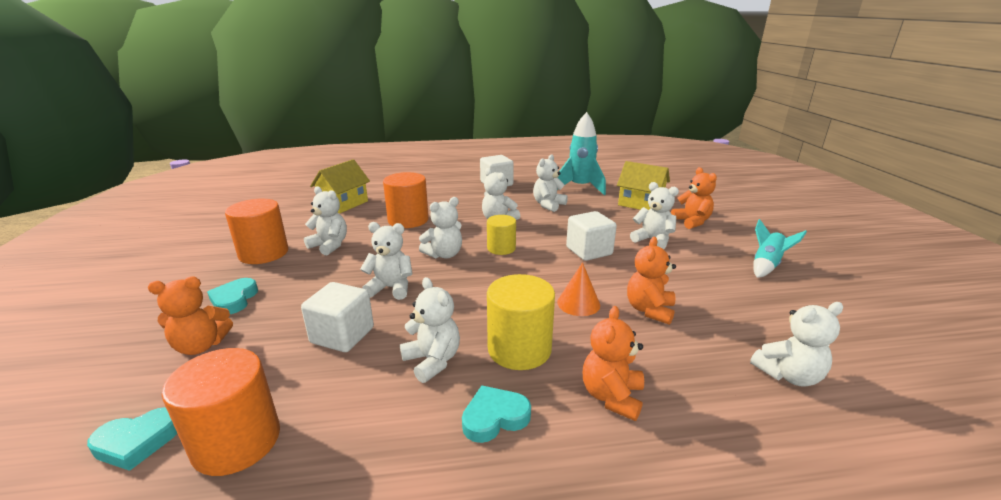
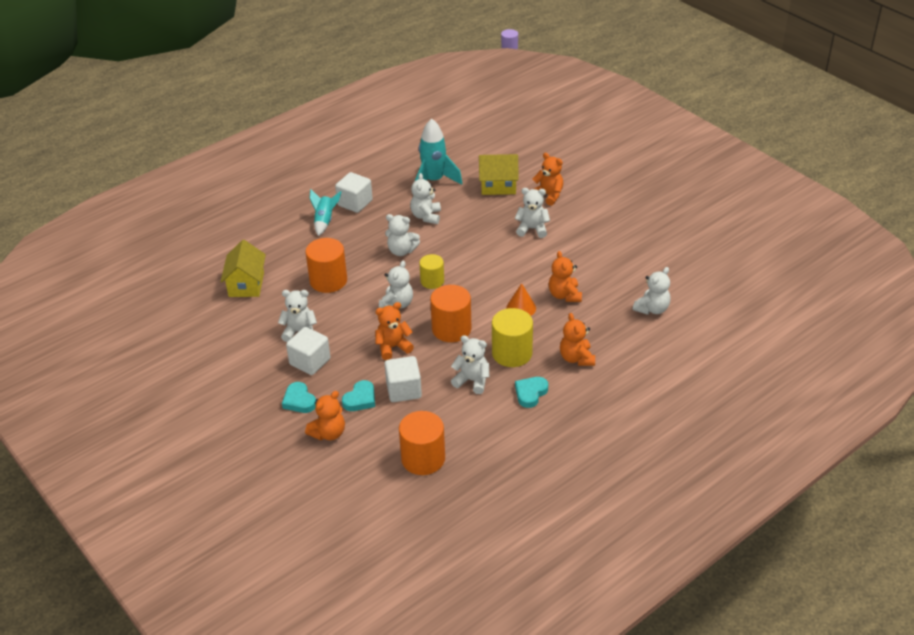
camera: 30 degrees left, 15 degrees up
turquoise heart [87,407,177,471] -> turquoise heart moved to [342,380,375,411]
orange cylinder [225,199,288,264] -> orange cylinder moved to [430,285,471,342]
white teddy bear [360,222,413,300] -> orange teddy bear [375,302,414,360]
white cube [566,211,617,261] -> white cube moved to [286,327,331,375]
turquoise rocket [753,219,807,278] -> turquoise rocket moved to [310,189,341,236]

